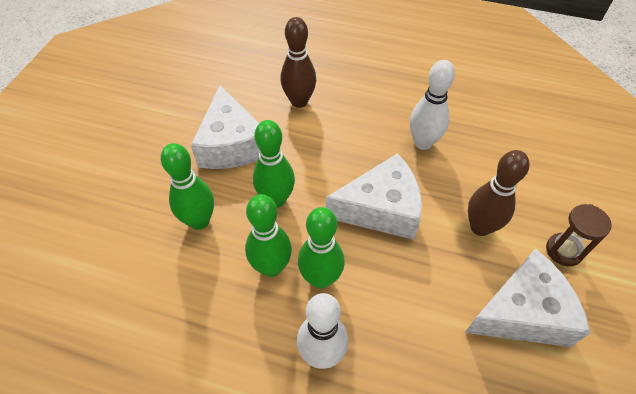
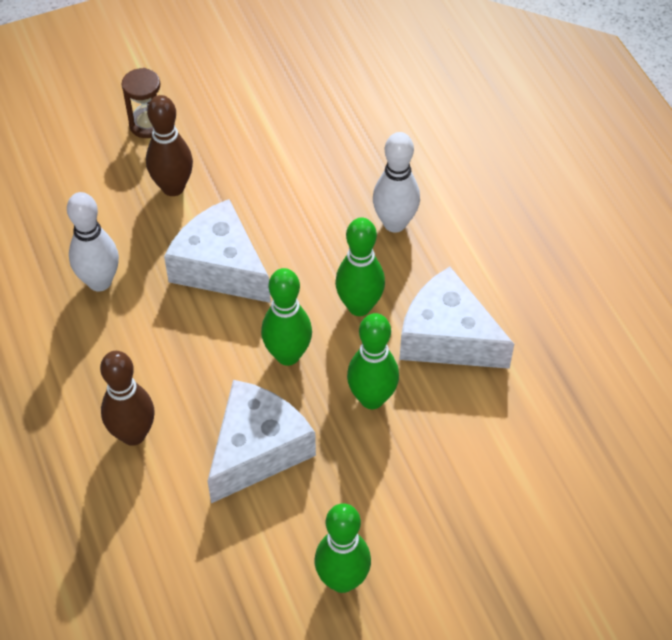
camera: 130 degrees left, 0 degrees up
green bowling pin [298,207,345,289] -> green bowling pin moved to [315,503,371,593]
white cheese [465,248,591,347] -> white cheese moved to [399,267,514,369]

